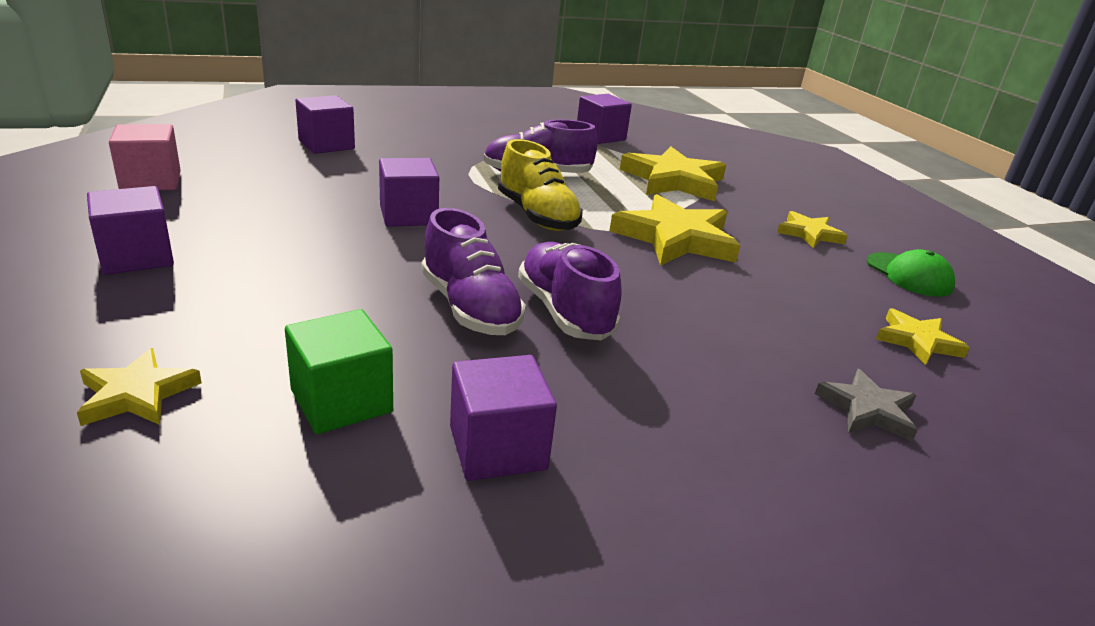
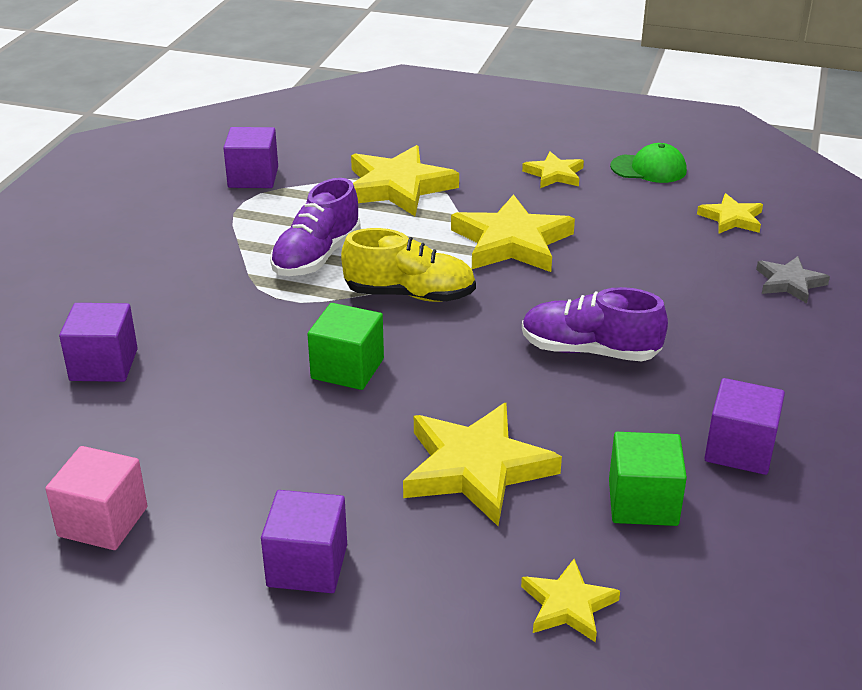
camera: 50 degrees left, 5 degrees up
purple cube [379,158,439,227] -> green cube [308,303,384,390]
purple shoe [421,208,526,335] -> none
none -> yellow star [403,403,562,526]

